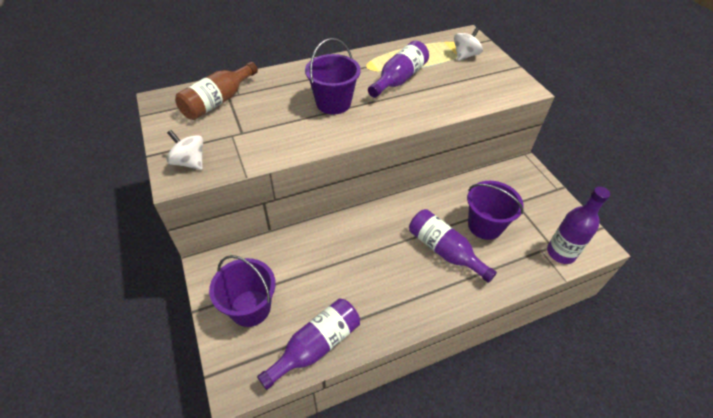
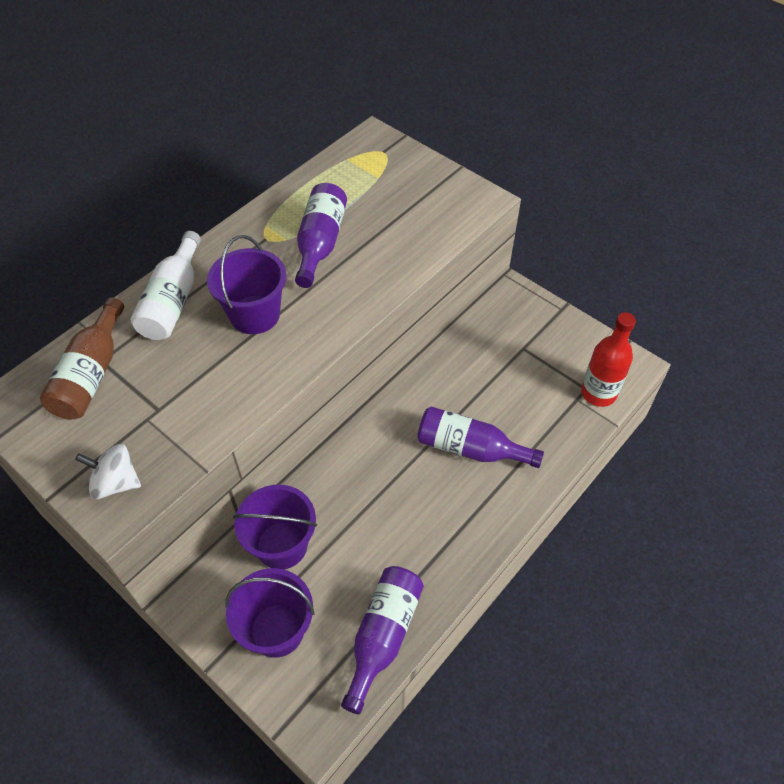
camera: 25 degrees left, 5 degrees up
white spinning top [454,27,483,61] -> none
purple bucket [467,181,524,240] -> purple bucket moved to [233,485,317,569]
purple bottle [547,187,610,264] -> red bottle [581,312,636,407]
none -> white bottle [131,231,201,340]

